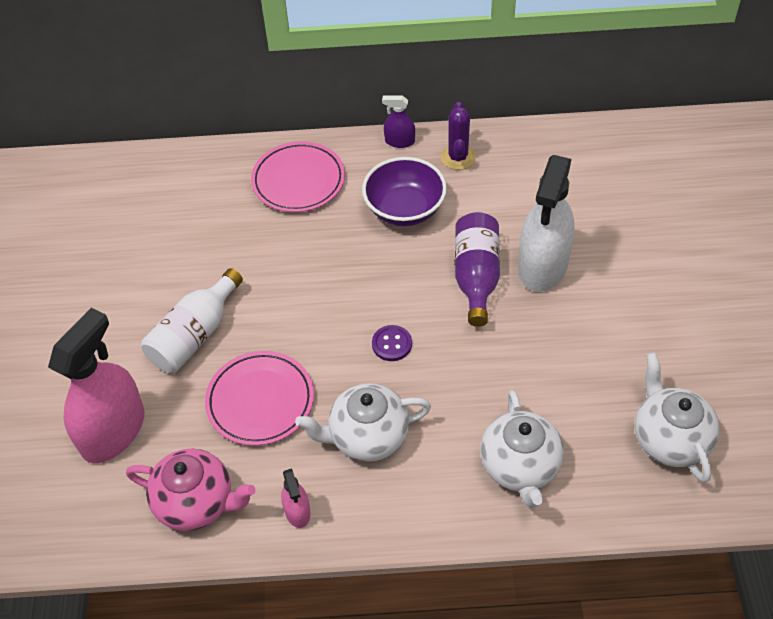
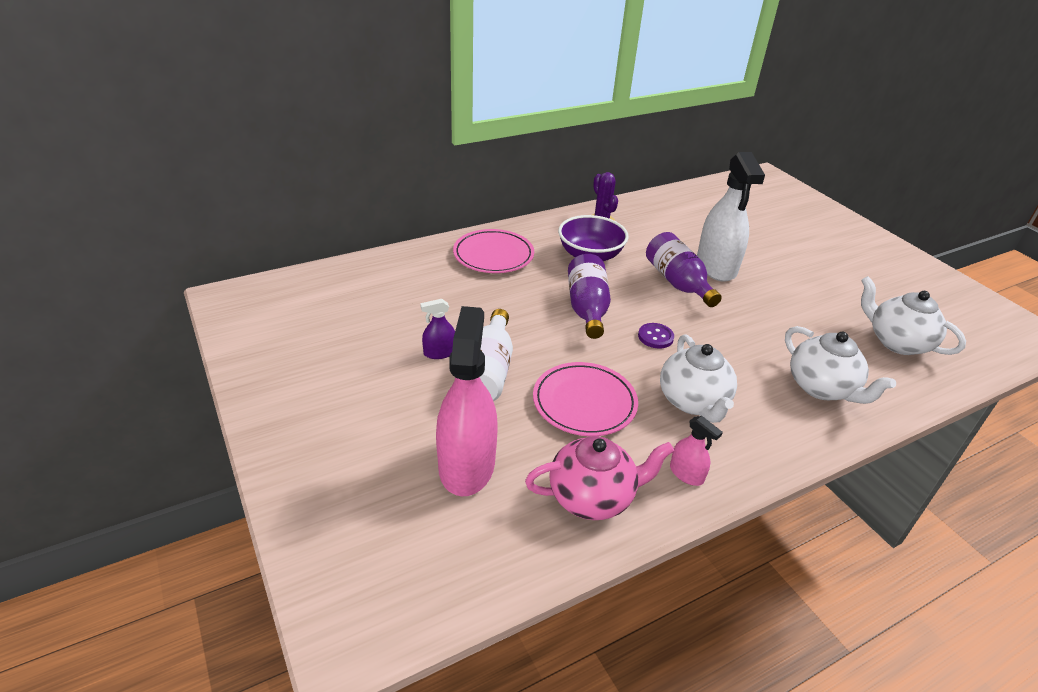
camera: 30 degrees left, 15 degrees down
white teapot [295,383,431,462] -> white teapot turned 60 degrees counterclockwise [660,334,737,423]
purple spray bottle [382,95,415,148] -> purple spray bottle moved to [420,299,455,359]
none -> purple bottle [568,254,611,339]

